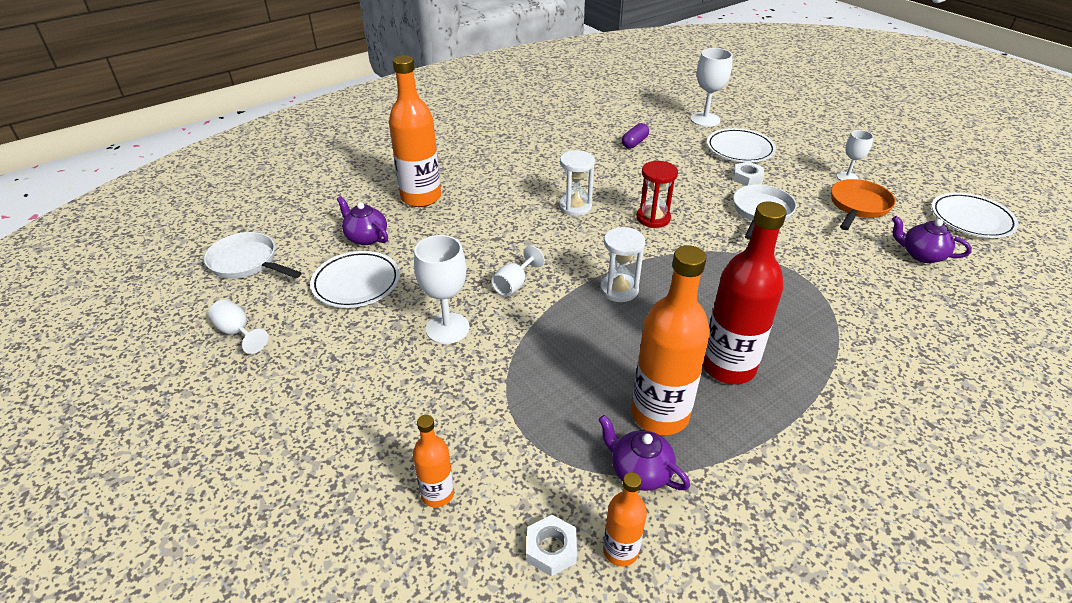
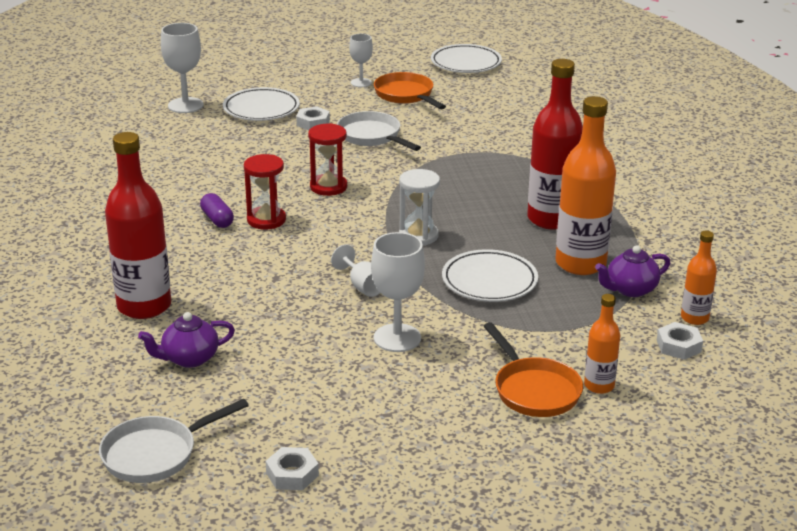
camera: 65 degrees left, 10 degrees down
white goblet [208,299,269,354] -> white nut [265,447,319,490]
white plate [310,251,400,308] -> white plate moved to [442,249,538,302]
orange bottle [389,55,441,207] -> red bottle [105,132,171,319]
white hourglass [559,150,595,216] -> red hourglass [244,154,286,230]
purple capsule [622,123,649,149] -> purple capsule moved to [200,193,234,228]
purple teapot [892,216,972,263] -> none
none -> orange pan [484,322,583,417]

